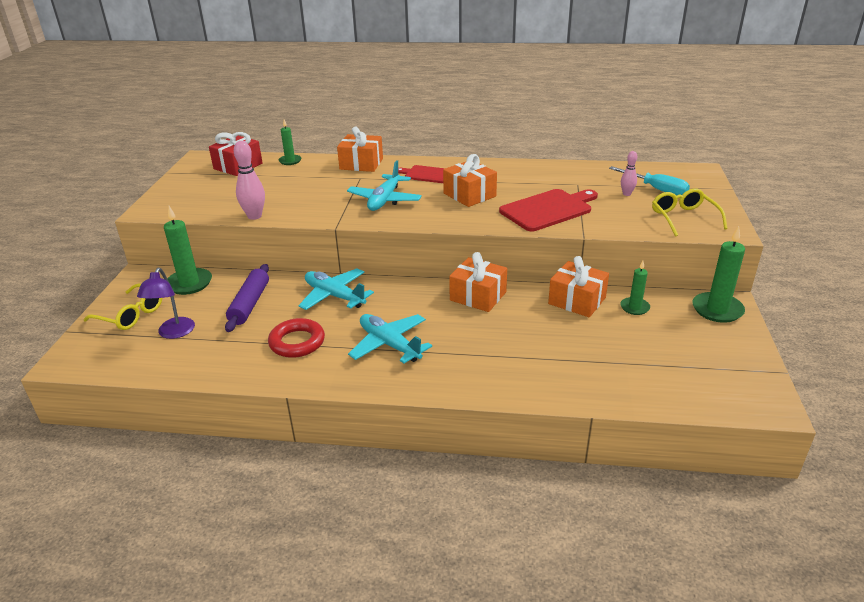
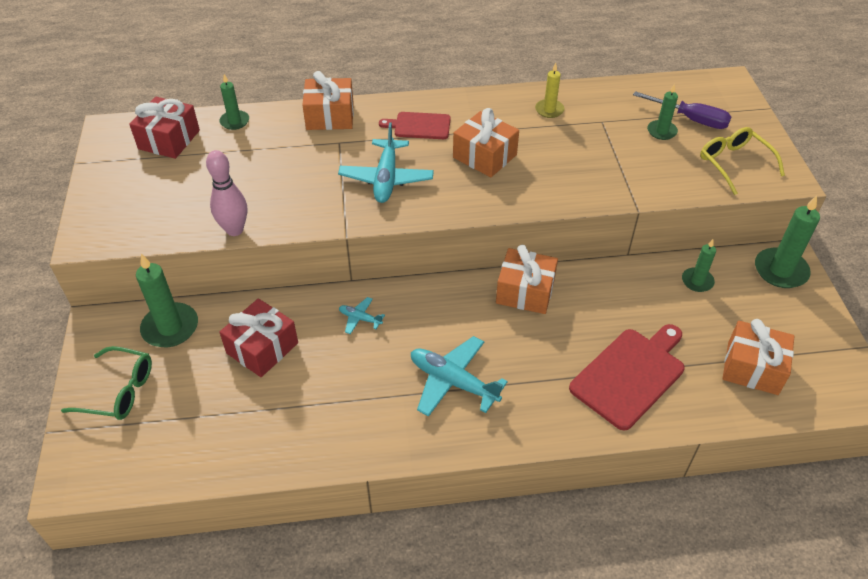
camera: 15 degrees left, 15 degrees up
yellow glasses [83,284,162,330] -> green glasses [61,346,152,420]
purple lamp [137,268,195,339] -> none
purple rolling pin [225,264,269,332] -> red gift [219,298,298,377]
red ring [268,318,325,358] -> none
turquoise plane [298,269,374,310] -> turquoise plane [339,297,385,334], size x0.50
red cutting board [499,189,598,232] -> red cutting board moved to [569,324,685,430]
orange gift [548,256,609,317] -> orange gift moved to [722,319,794,395]
turquoise screwdriver [609,166,690,196] -> purple screwdriver [633,91,731,129]
pink bowling pin [621,151,637,196] -> green candle [647,84,678,140]
none -> yellow candle [535,63,564,118]

